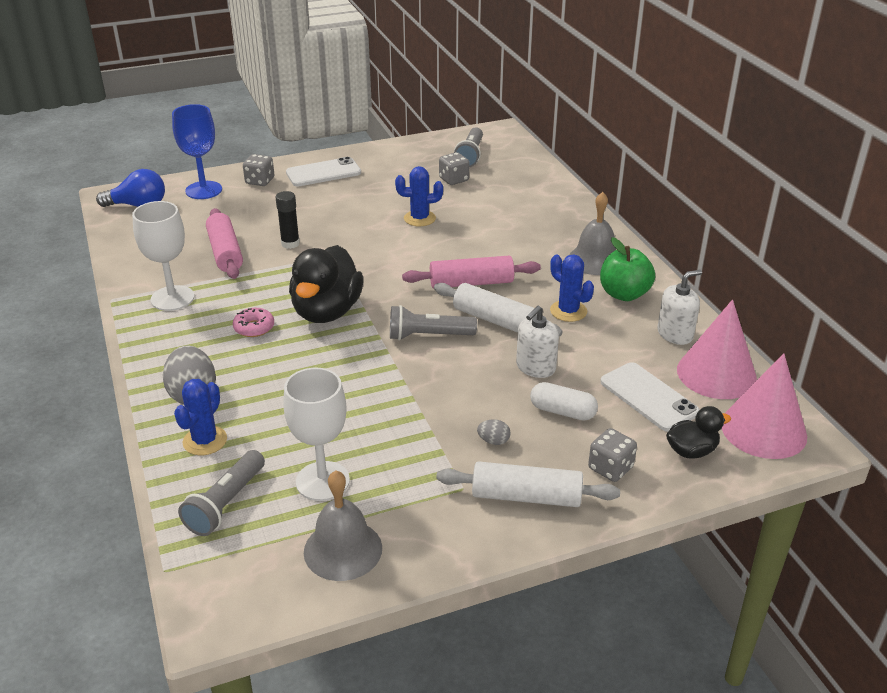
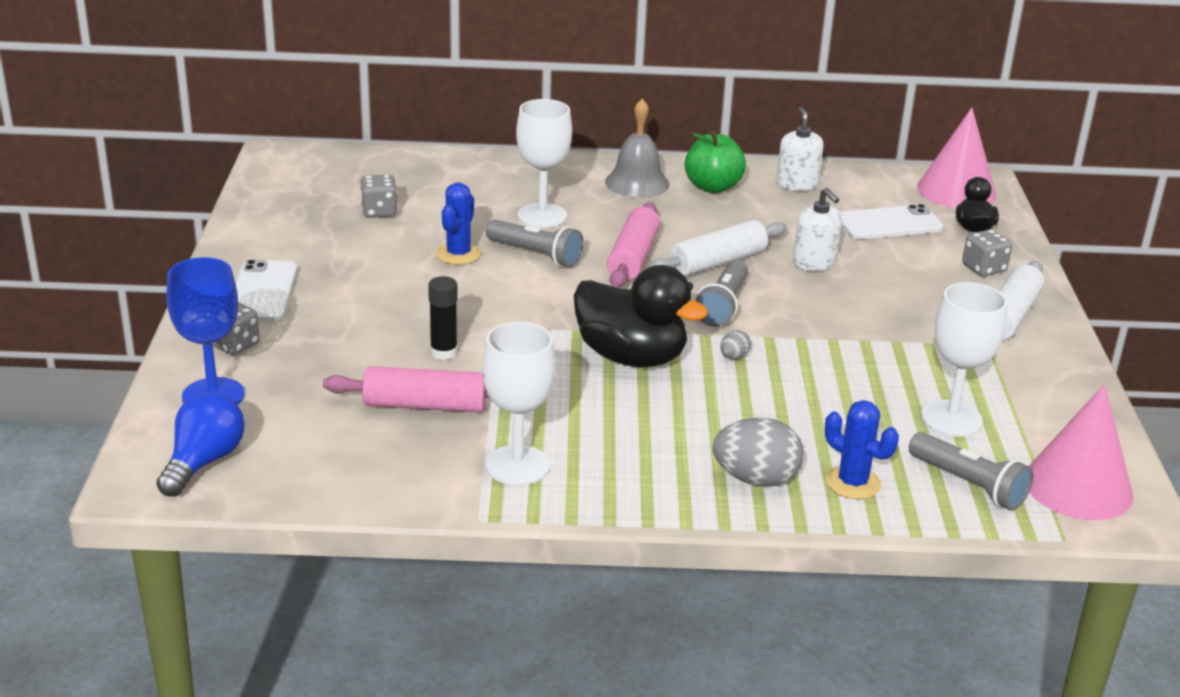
camera: 70 degrees left, 5 degrees down
pink donut [233,308,274,337] -> none
grey bell [304,470,382,581] -> none
grey flashlight [454,127,483,167] -> grey flashlight moved to [486,220,584,267]
grey egg [477,419,510,445] -> grey egg moved to [720,330,751,359]
white capsule [530,382,598,421] -> none
blue cactus [550,254,594,322] -> none
pink cone [677,300,757,399] -> pink cone moved to [1029,384,1133,520]
none -> white goblet [516,99,572,228]

